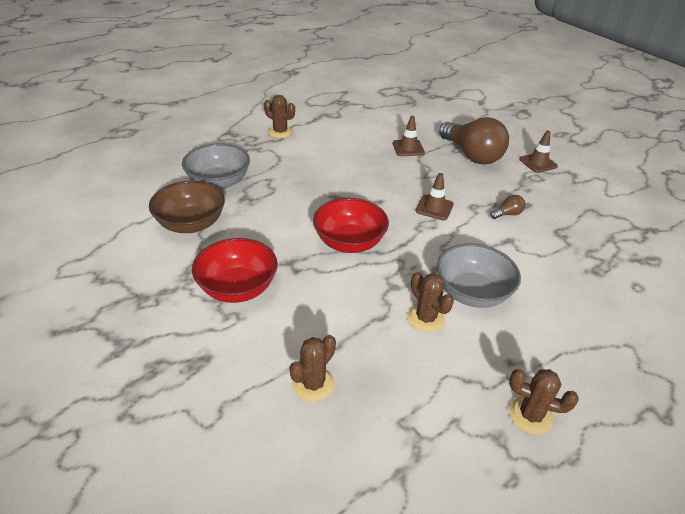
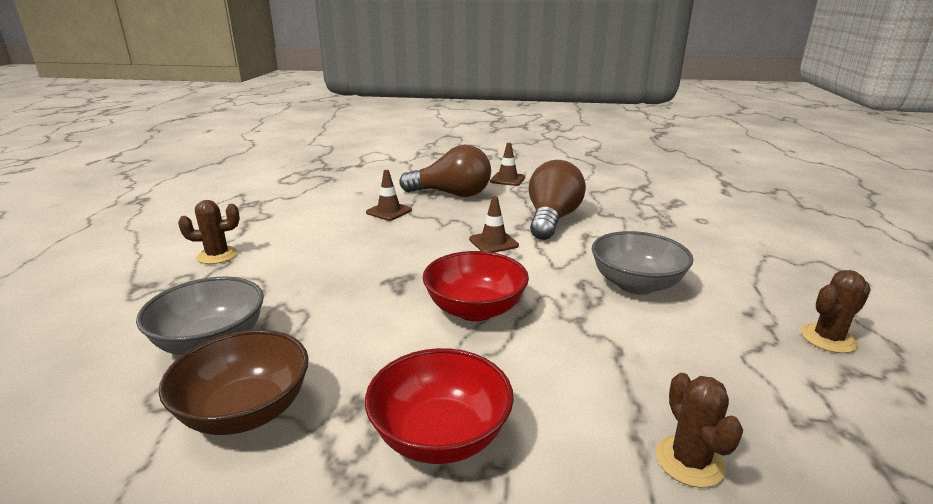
camera: 45 degrees left, 15 degrees down
brown cactus [407,272,454,332] -> none
brown light bulb [490,195,525,219] -> brown light bulb [529,160,586,240], size x2.50

